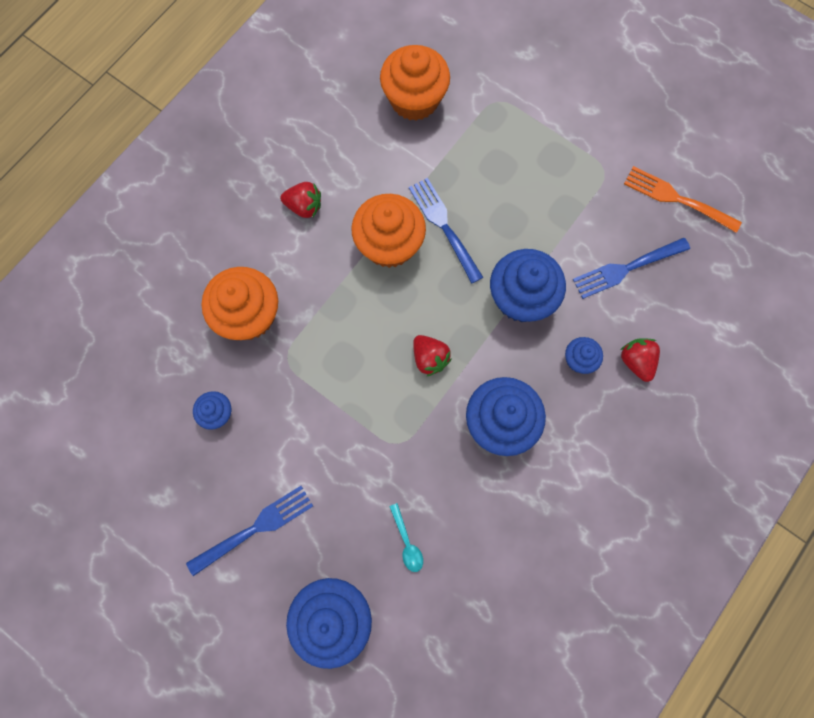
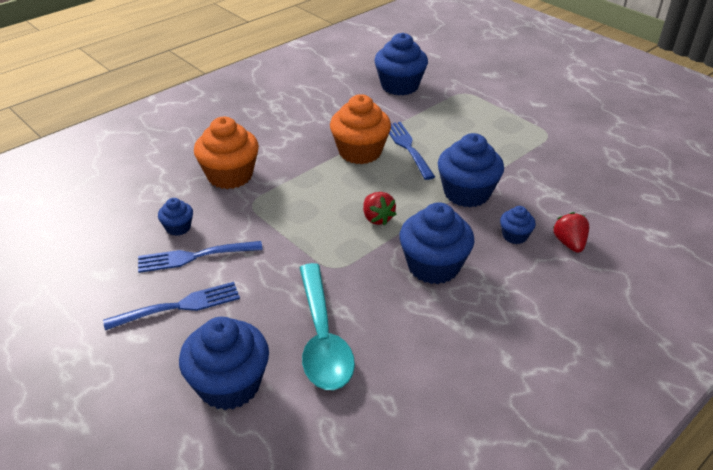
camera: 10 degrees right, 35 degrees down
red strawberry [280,182,321,218] -> none
orange cupcake [380,45,450,121] -> blue cupcake [375,33,428,96]
turquoise spoon [389,503,423,572] -> turquoise spoon [299,263,355,390], size x2.47
blue fork [573,238,690,299] -> blue fork moved to [138,241,263,273]
orange fork [624,166,742,233] -> none

